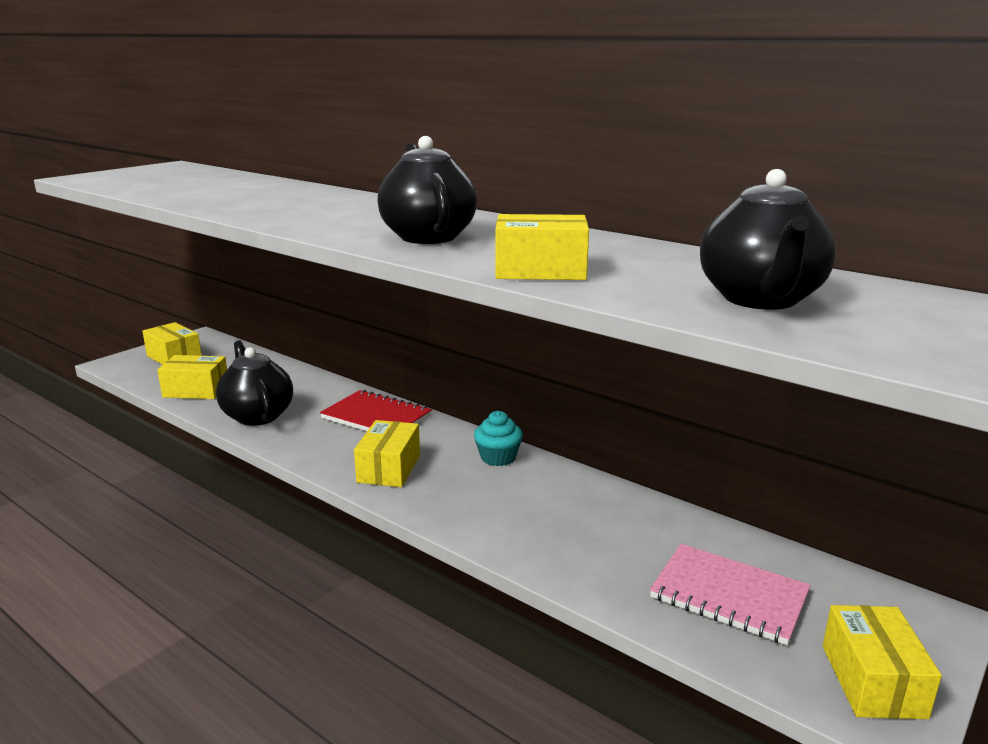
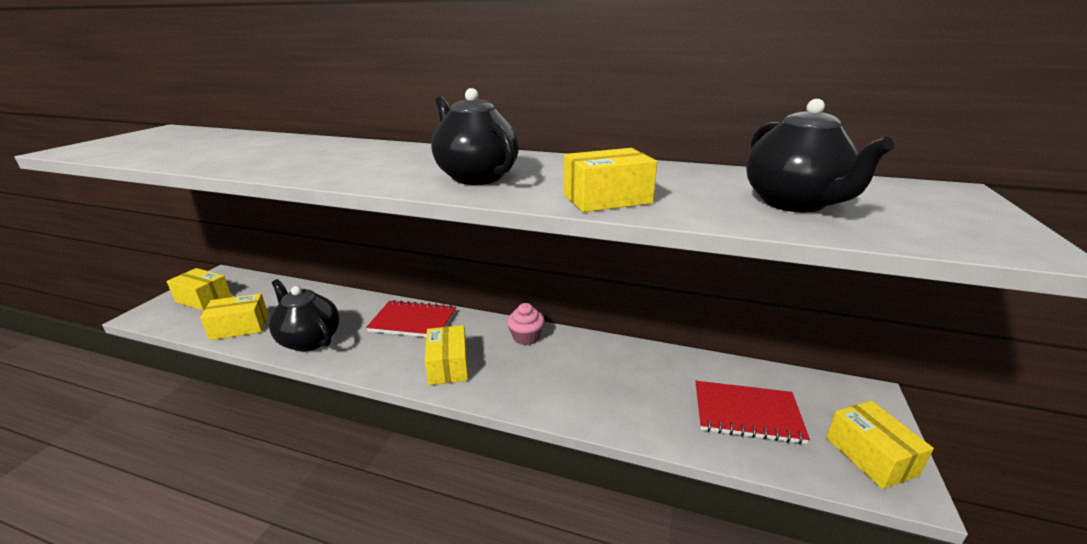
camera: 20 degrees left, 5 degrees up
turquoise cupcake [474,411,523,466] -> pink cupcake [507,303,545,345]
pink notebook [650,544,811,645] -> red notebook [695,381,810,444]

